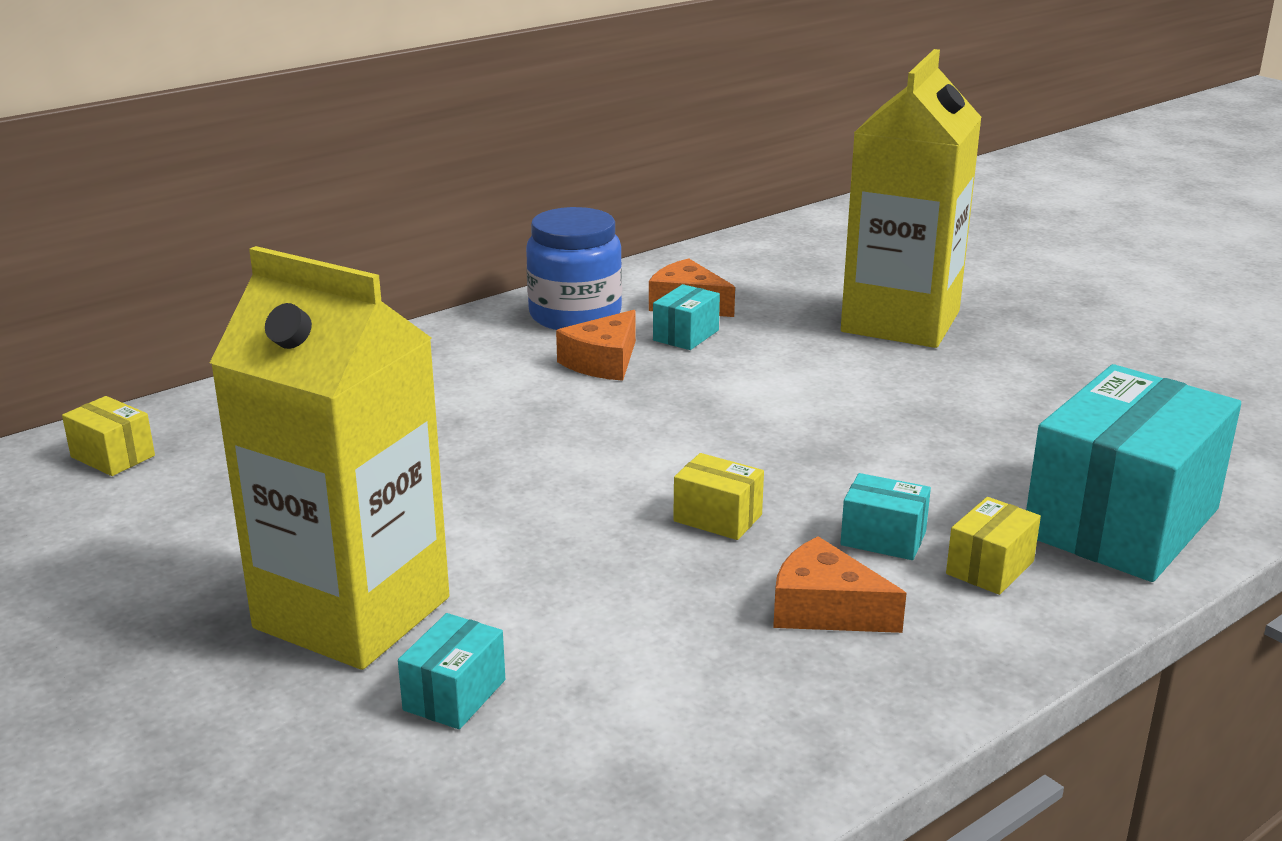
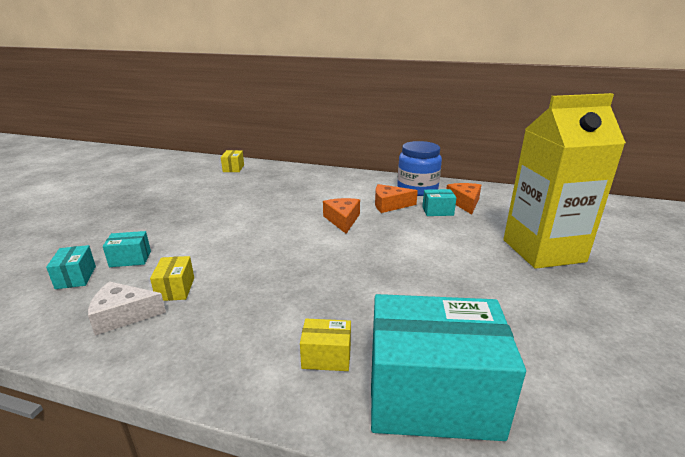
camera: 55 degrees right, 0 degrees up
yellow carton [210,246,449,670] -> none
yellow box [673,453,764,540] -> yellow box moved to [150,256,194,301]
orange cheese [773,536,907,633] -> orange cheese moved to [323,198,360,234]
turquoise box [840,473,931,560] -> turquoise box moved to [46,245,96,289]
none -> white cheese [88,281,166,336]

